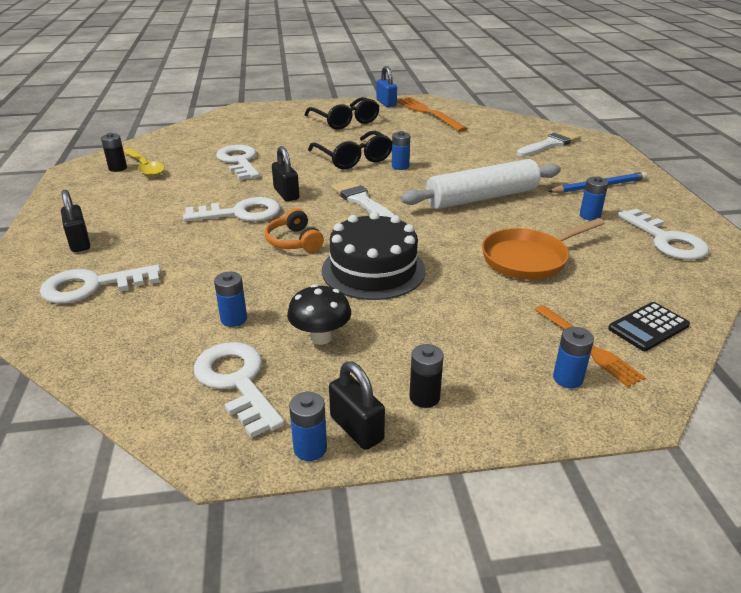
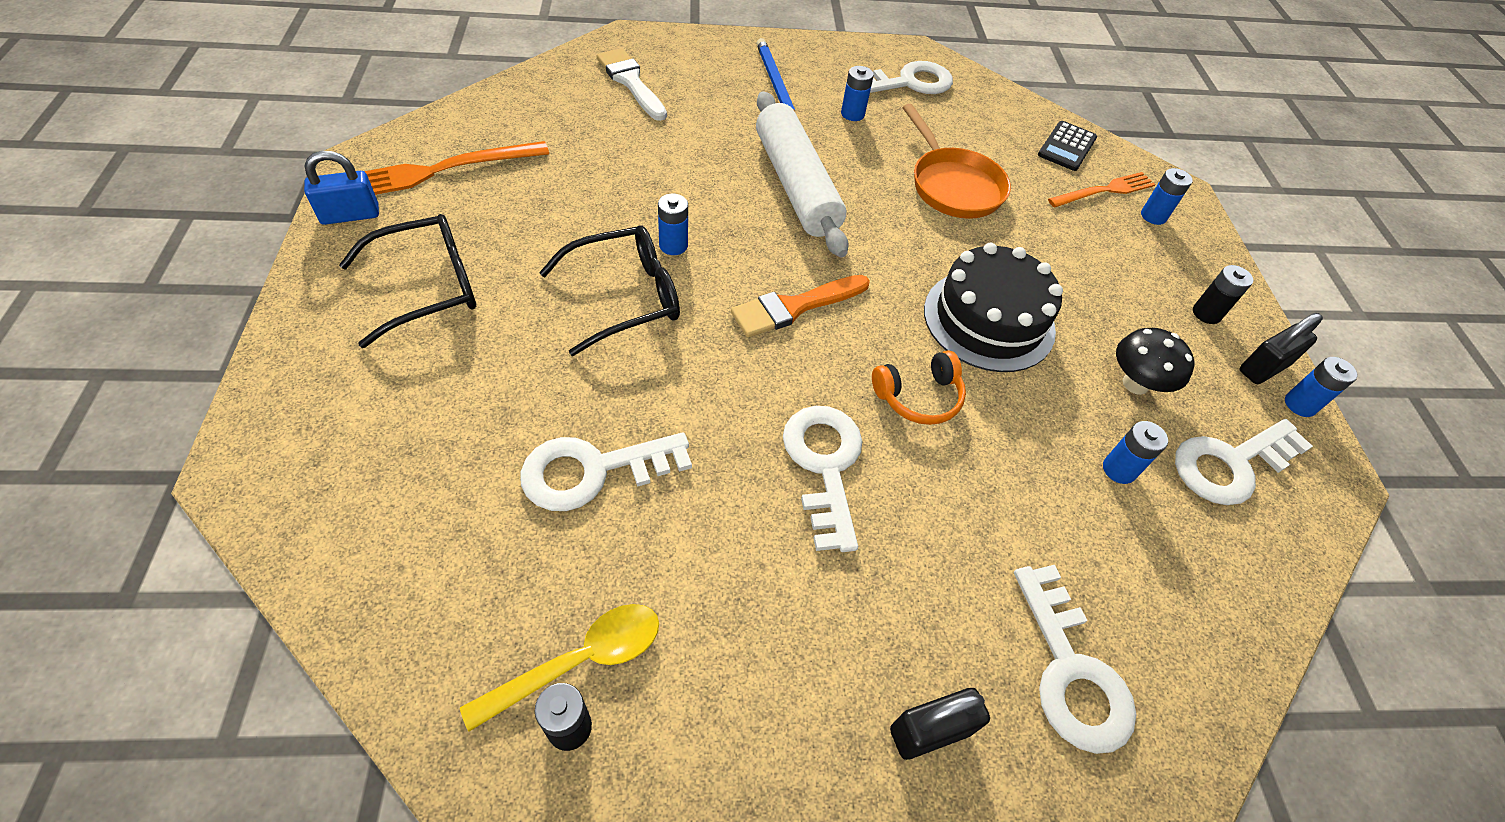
camera: 90 degrees left, 20 degrees up
black padlock [272,146,299,201] -> none
white brush [331,180,394,217] -> orange brush [731,275,870,338]
black calculator [608,302,690,351] -> black calculator turned 60 degrees clockwise [1038,121,1097,171]

